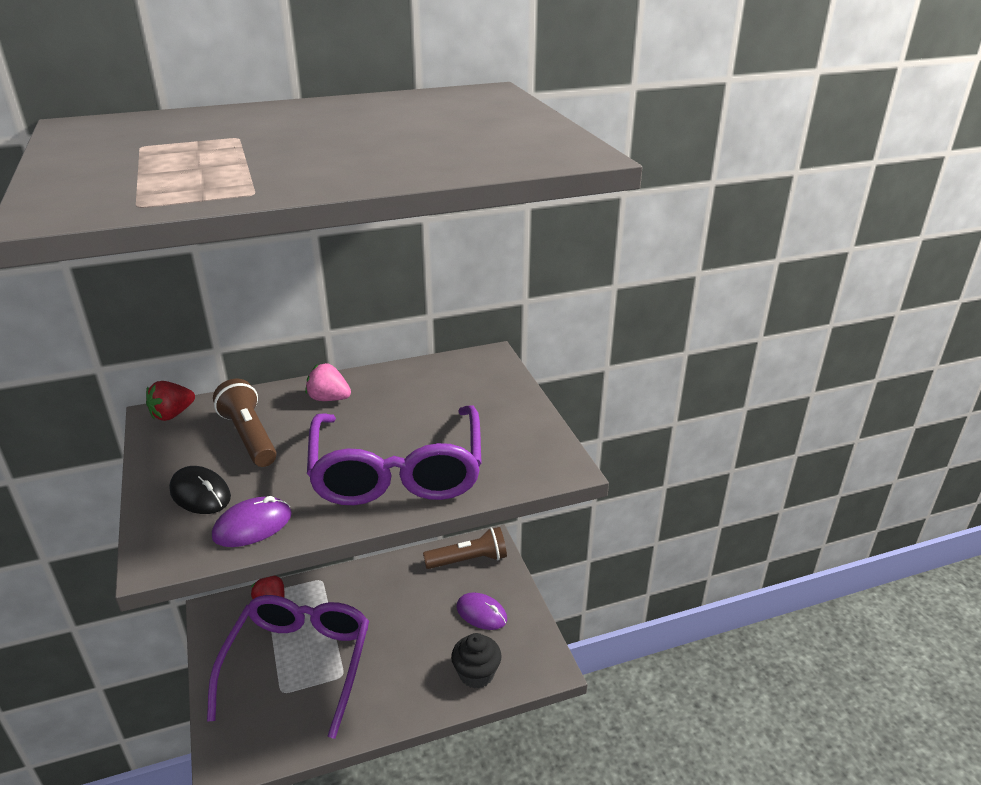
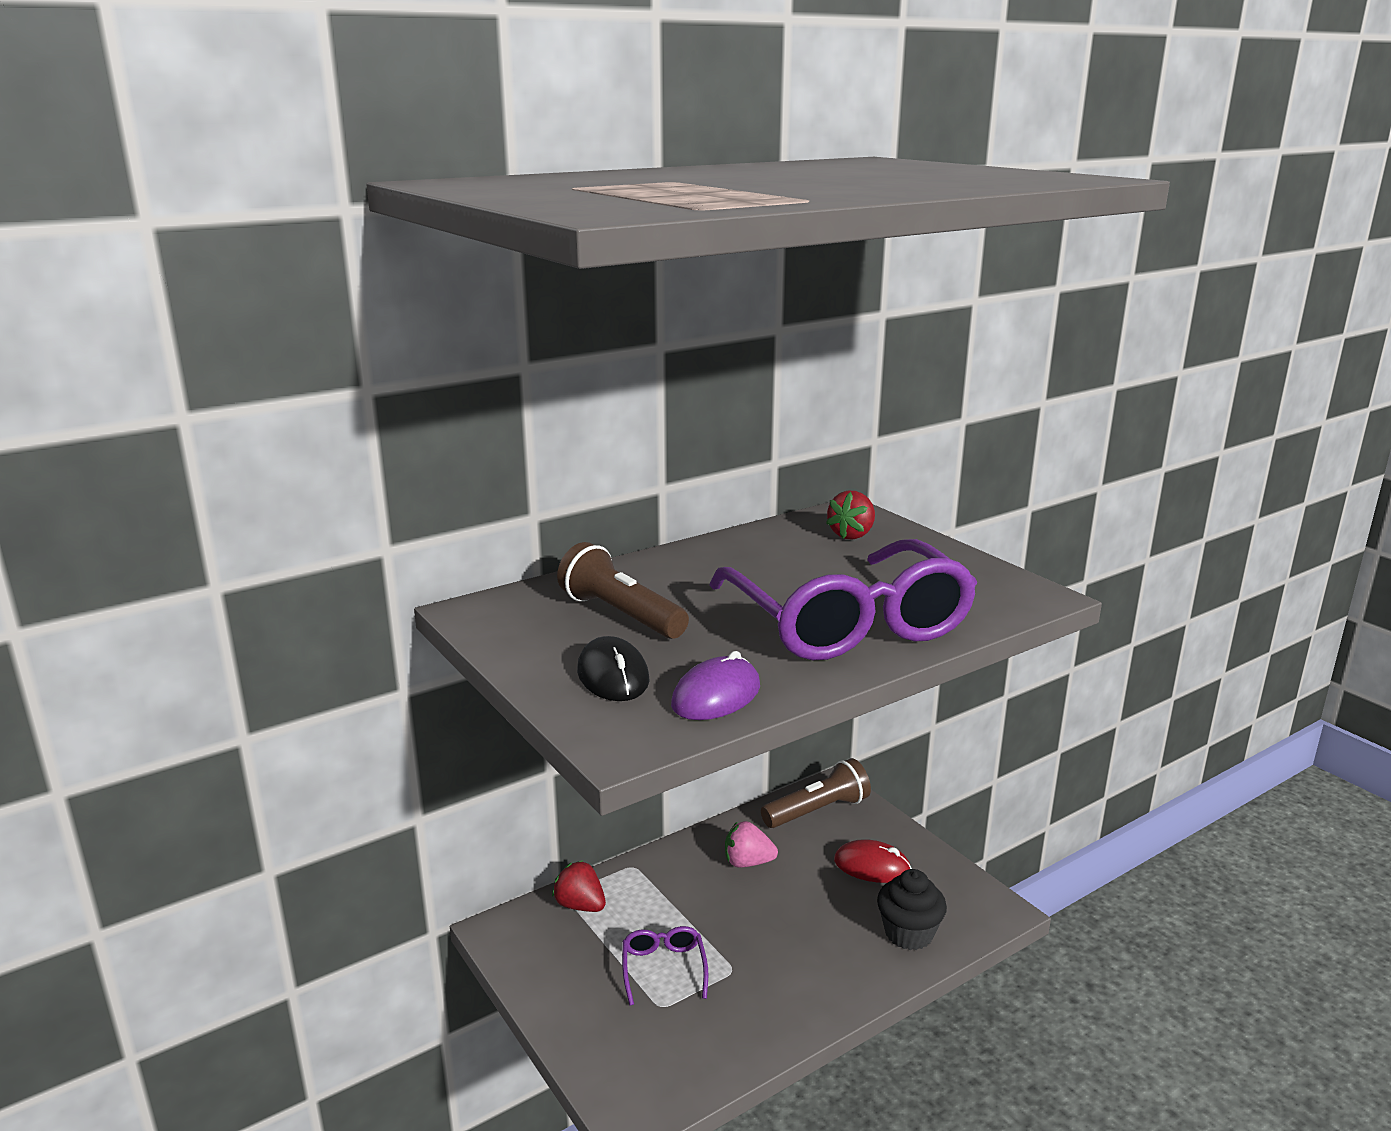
camera: 15 degrees left, 10 degrees down
red strawberry [146,381,195,421] -> red strawberry moved to [826,491,875,539]
black mouse [169,466,231,514] -> black mouse turned 45 degrees clockwise [577,636,650,701]
purple glasses [207,595,369,739] -> purple glasses [622,926,708,1006], size x0.42
pink strawberry [305,363,351,401] -> pink strawberry moved to [725,821,778,868]
purple mouse [457,592,507,630] -> red mouse [834,839,912,883]

